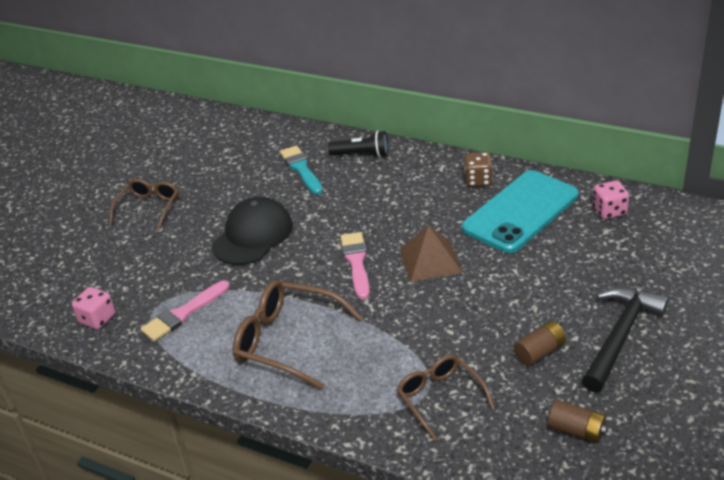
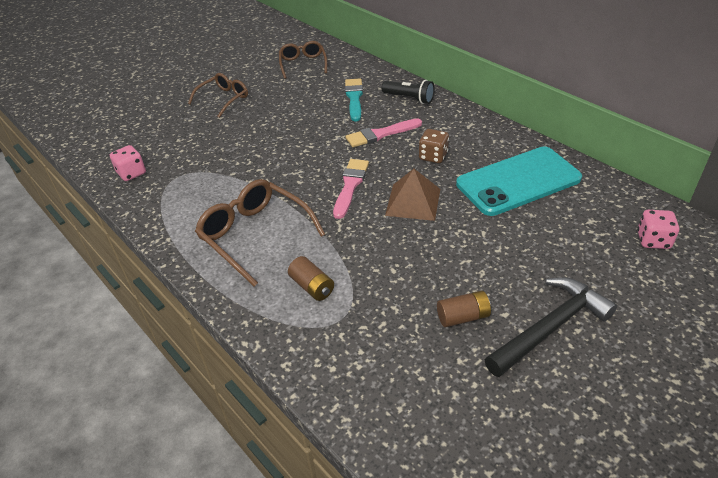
camera: 20 degrees right, 5 degrees up
pink brush [141,280,230,342] -> pink brush moved to [345,118,422,147]
black cap [212,197,293,265] -> none
brown glasses [397,354,495,441] -> brown glasses moved to [279,41,327,79]
brown dice [464,152,493,187] -> brown dice moved to [419,129,449,163]
brown battery [548,400,607,443] -> brown battery moved to [288,256,334,301]
pink dice [593,181,629,219] -> pink dice moved to [637,210,679,249]

